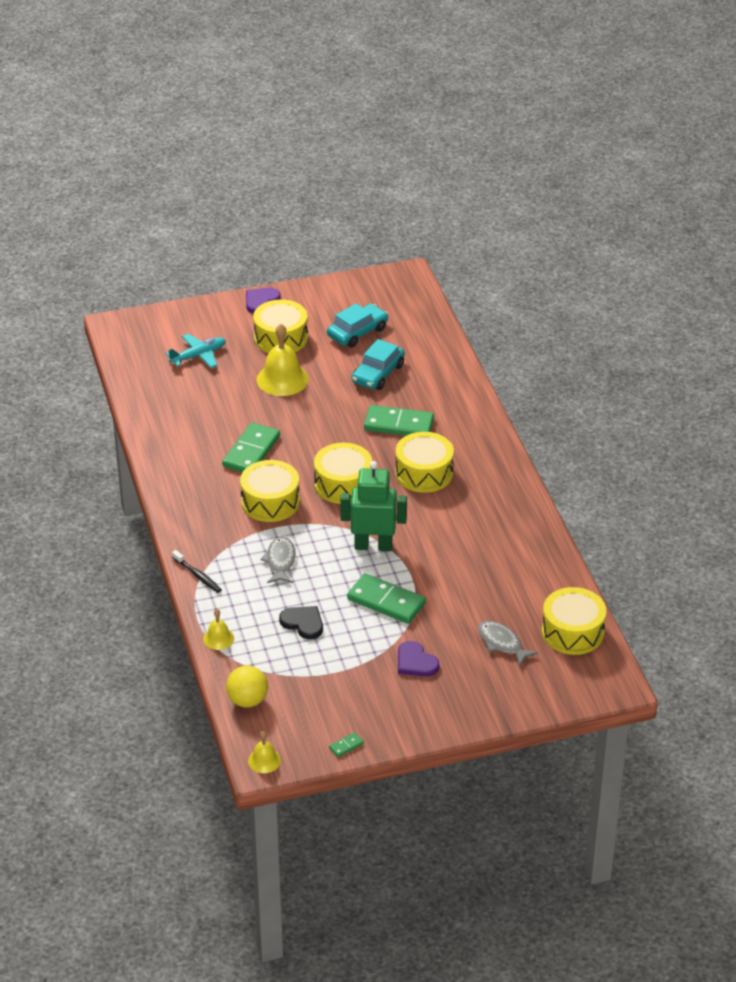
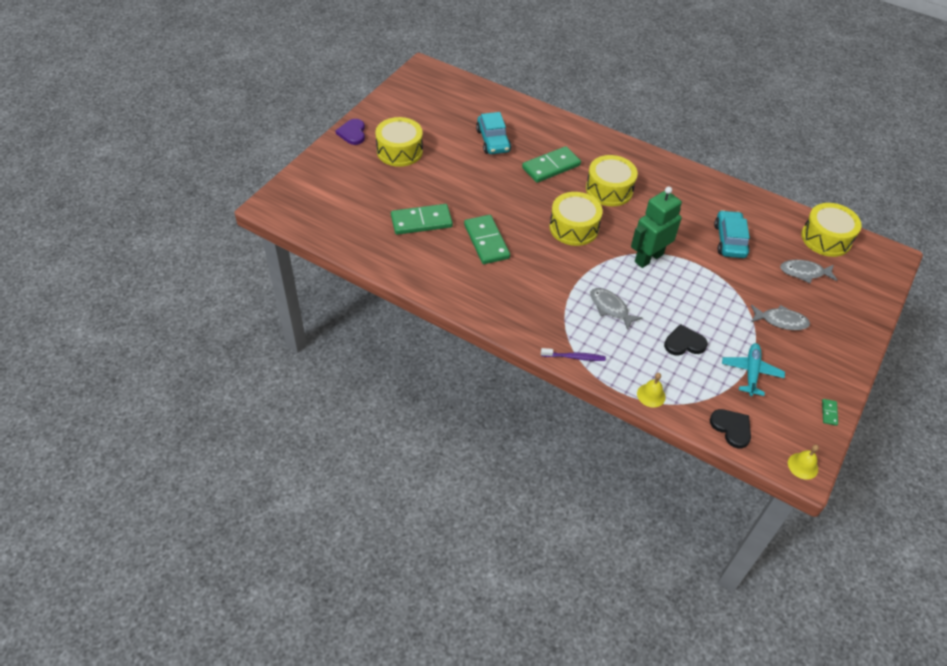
camera: 45 degrees left, 10 degrees up
turquoise plane [166,334,226,368] -> turquoise plane moved to [722,343,785,396]
black toothbrush [172,550,222,593] -> purple toothbrush [541,348,606,361]
yellow ball [226,666,268,708] -> black heart [710,409,751,448]
yellow drum [240,460,300,522] -> none
yellow bell [257,324,309,396] -> none
turquoise car [327,303,388,348] -> turquoise car moved to [714,210,750,258]
green domino [347,573,426,624] -> green domino moved to [391,204,453,235]
purple heart [398,641,439,677] -> grey fish [751,305,810,330]

